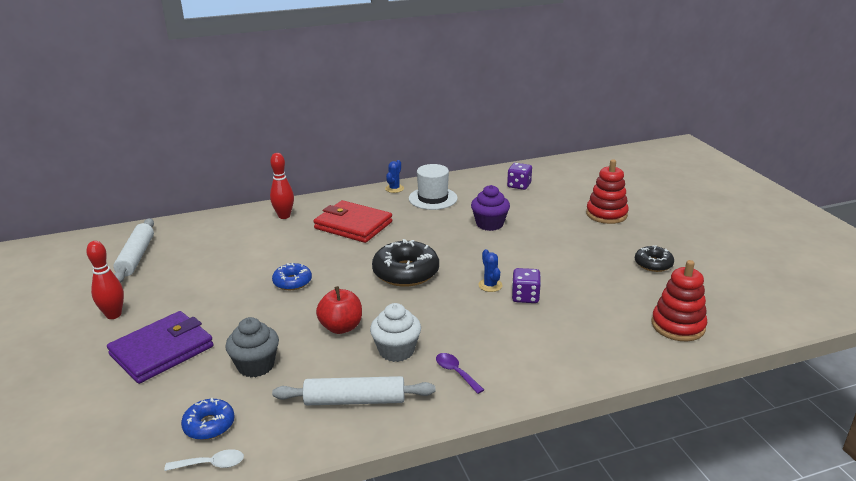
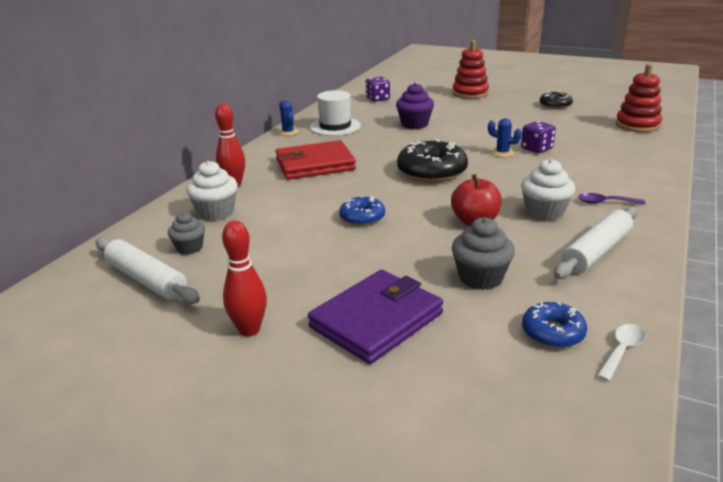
camera: 45 degrees left, 0 degrees up
purple wallet [107,311,214,384] -> purple wallet turned 45 degrees clockwise [308,270,443,364]
none -> grey cupcake [168,212,205,255]
none -> white cupcake [186,161,238,221]

